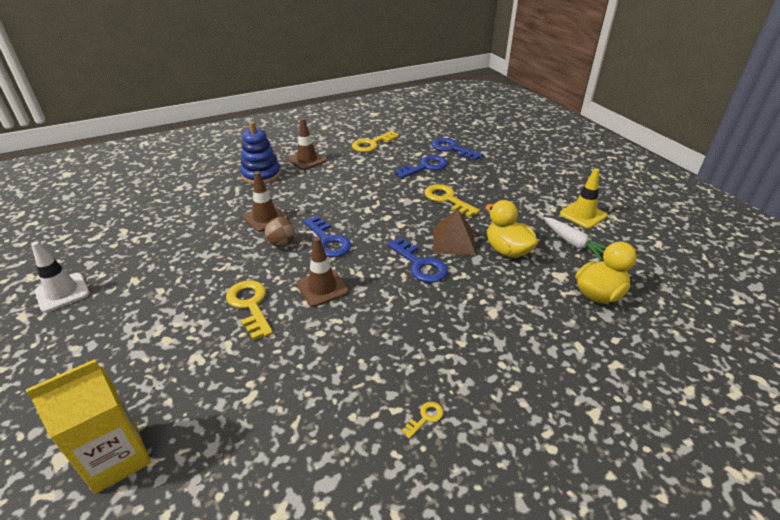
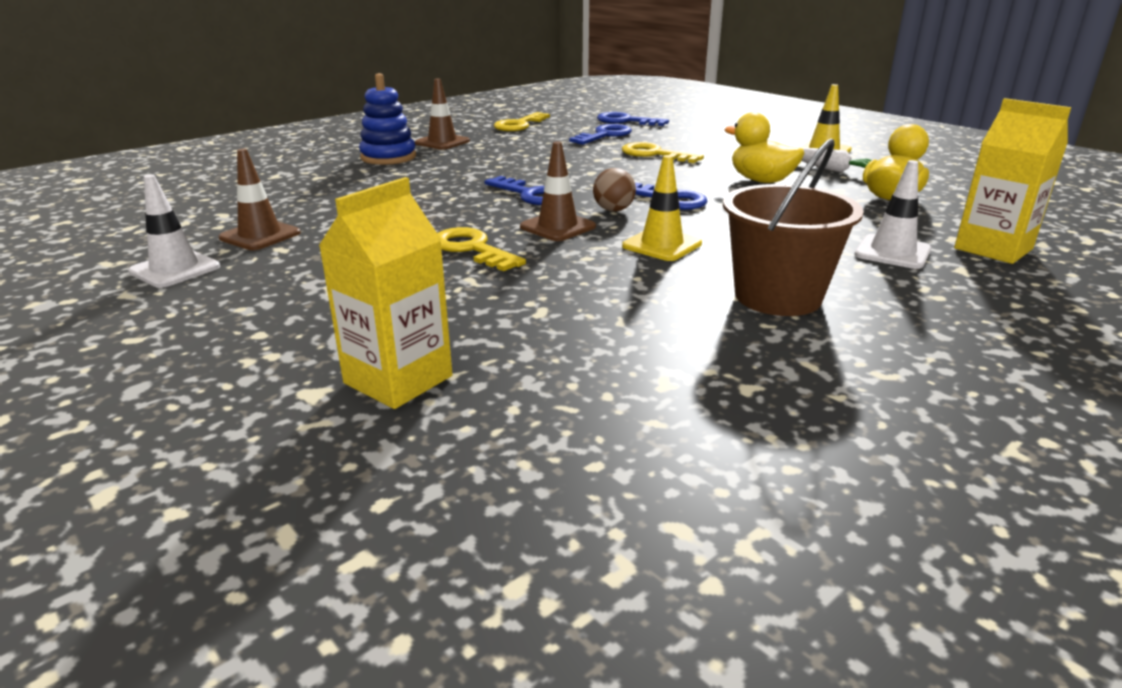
camera: 15 degrees left, 10 degrees down
brown traffic cone [242,171,289,232] -> brown traffic cone moved to [219,149,301,250]
brown ball [265,217,295,247] -> brown ball moved to [593,168,636,211]
yellow key [402,402,443,439] -> brown bucket [723,138,864,316]
brown pyramid [433,209,476,255] -> none
none -> yellow traffic cone [622,155,702,261]
none -> white traffic cone [854,160,931,269]
none -> yellow carton [954,98,1071,264]

